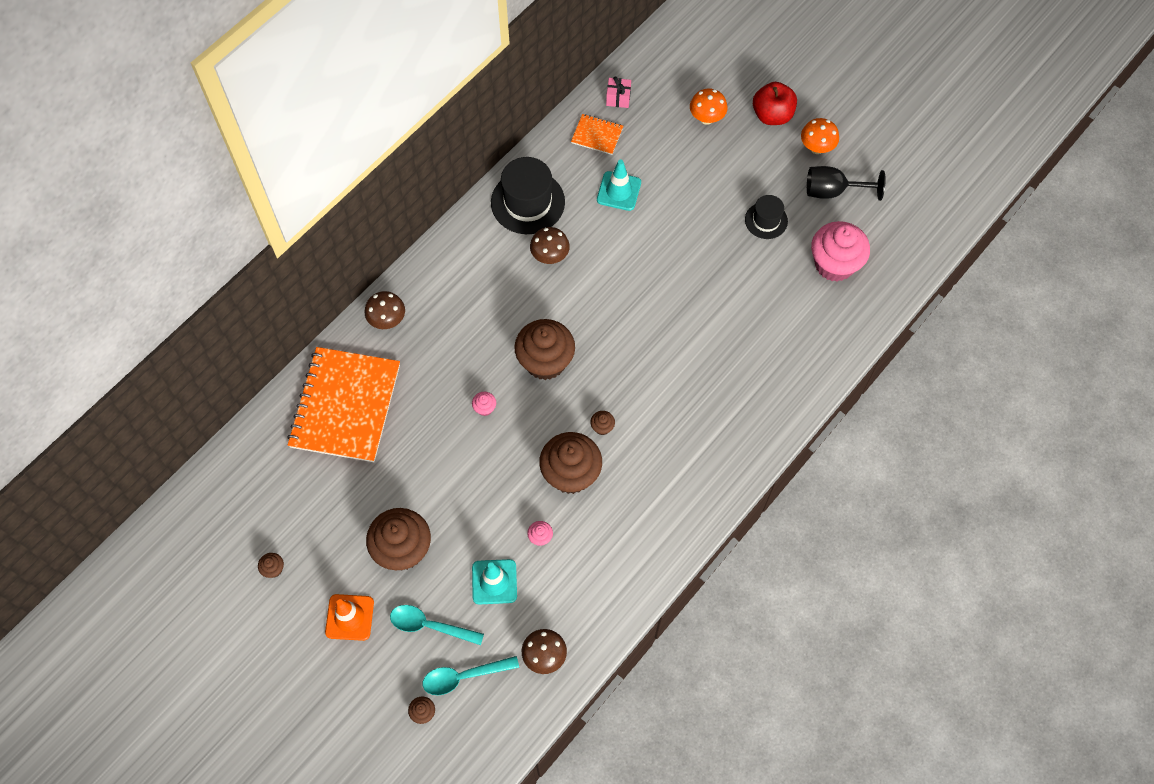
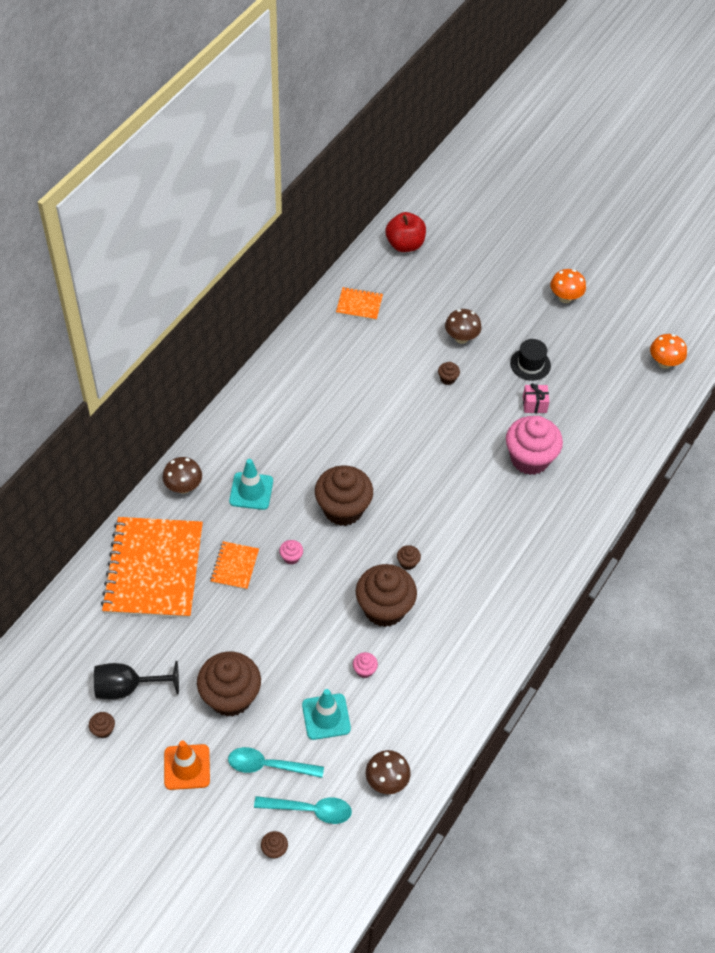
camera: 10 degrees left, 10 degrees down
turquoise spoon [423,656,519,695] -> turquoise spoon turned 150 degrees counterclockwise [254,796,352,824]
black hat [491,157,565,234] -> none
brown mushroom [530,227,570,264] -> brown mushroom moved to [445,309,482,344]
turquoise traffic cone [597,160,641,211] -> turquoise traffic cone moved to [229,459,273,510]
pink gift [606,77,631,108] -> pink gift moved to [523,383,550,413]
orange mushroom [690,89,727,125] -> orange mushroom moved to [650,334,687,369]
red apple [753,82,797,125] -> red apple moved to [385,212,426,252]
black goblet [807,166,886,201] -> black goblet moved to [94,661,179,699]
pink cupcake [811,221,870,282] -> pink cupcake moved to [506,416,563,475]
none -> orange notebook [210,541,259,590]
none -> brown cupcake [438,362,460,385]

